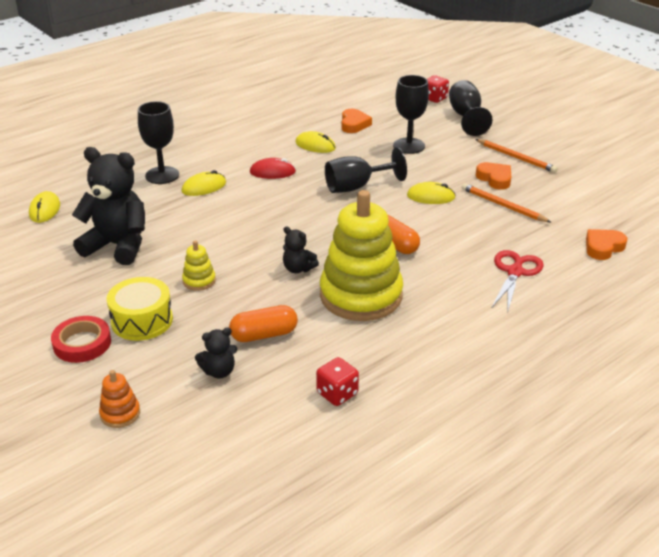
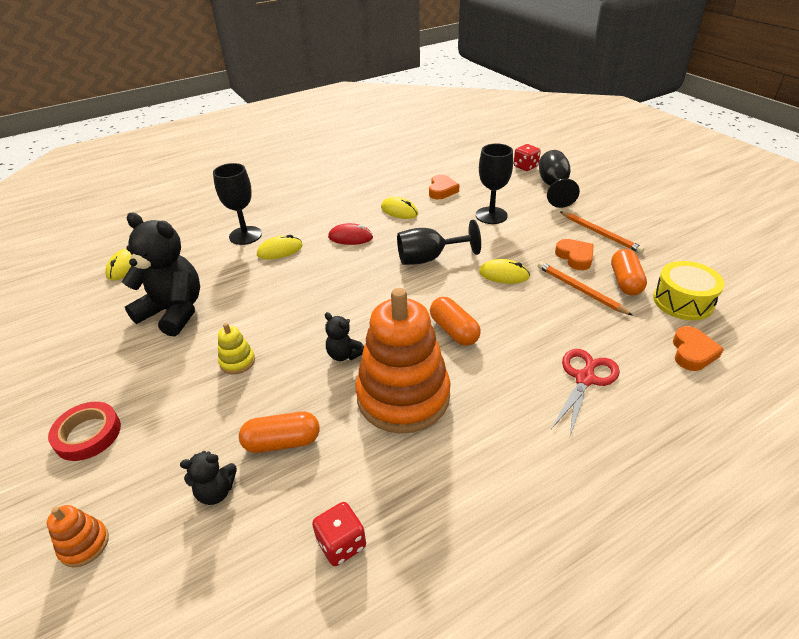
camera: 10 degrees right, 5 degrees up
yellow drum [107,277,173,341] -> yellow drum moved to [653,261,725,320]
yellow stacking toy [320,190,403,321] -> orange stacking toy [355,288,451,434]
orange heart [586,229,627,260] -> orange heart turned 135 degrees clockwise [673,326,724,371]
none -> orange capsule [611,249,647,296]

